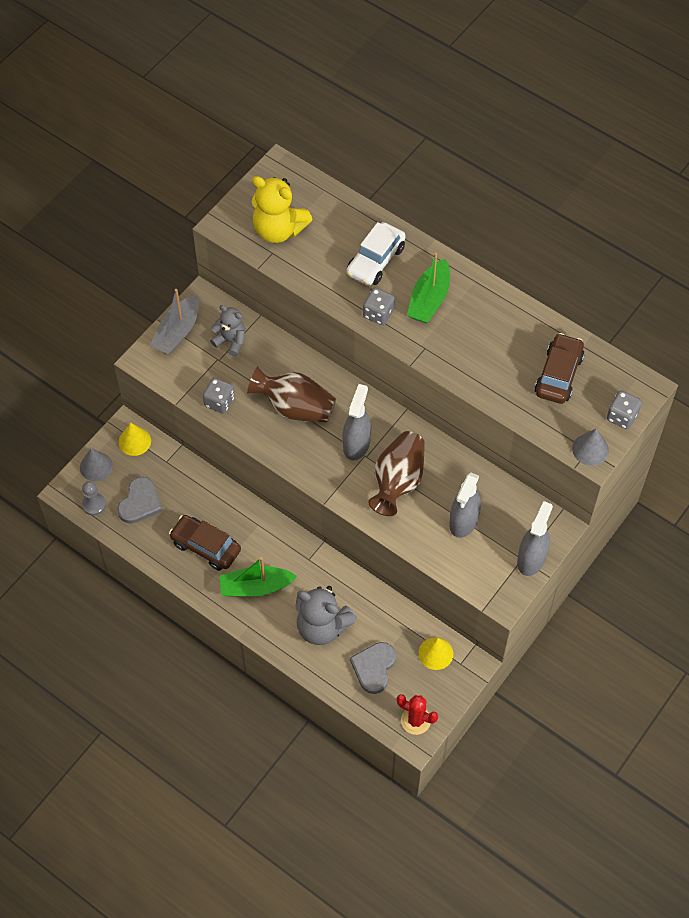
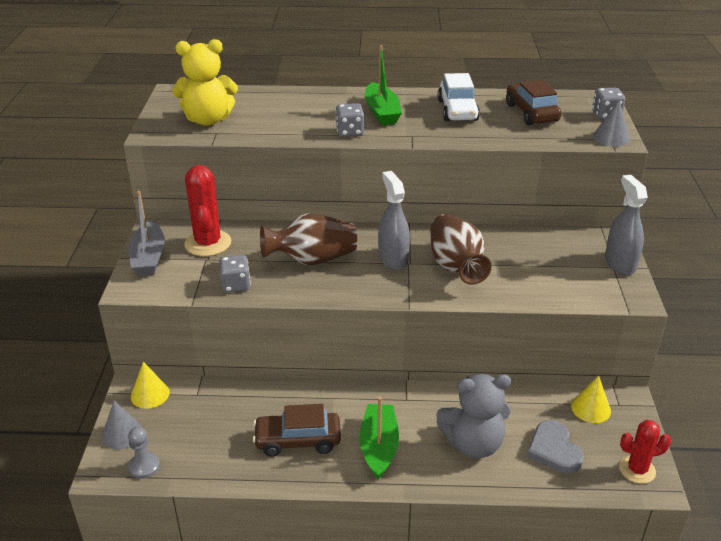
camera: 35 degrees left, 25 degrees down
grey heart [117,477,162,524] -> none
grey teddy bear [210,305,245,356] -> red cactus [184,165,231,256]
green boat [219,557,297,597] -> green boat turned 135 degrees clockwise [359,397,399,479]
white car [347,222,406,286] -> white car moved to [438,73,480,121]
grey spray bottle [449,473,481,538] -> none

